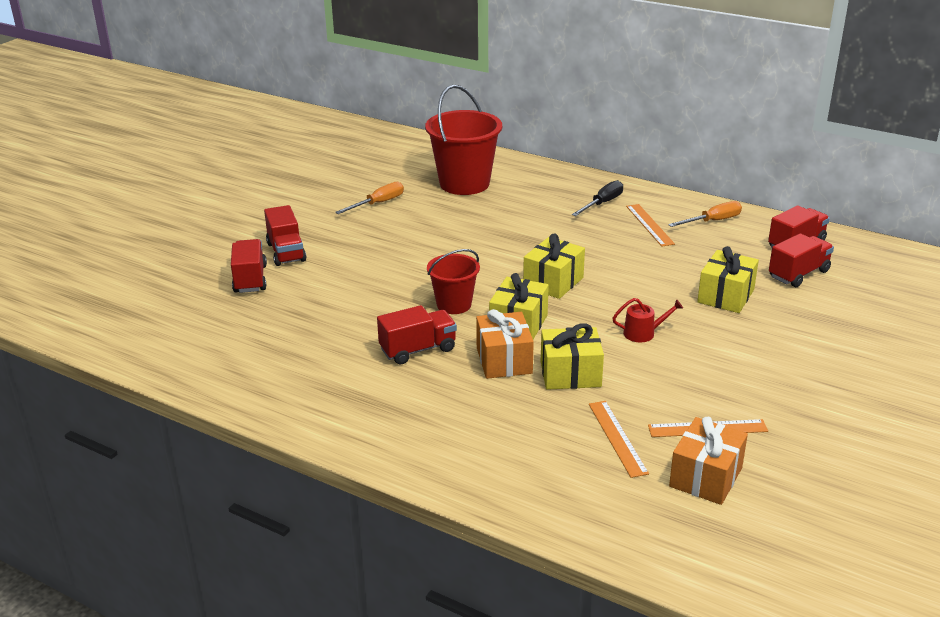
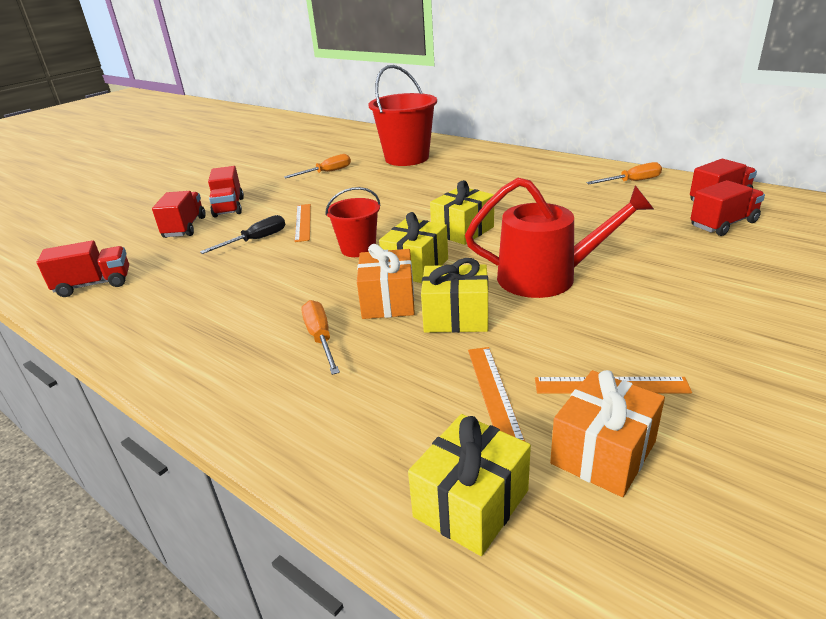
camera: 10 degrees right, 0 degrees up
red truck [377,305,457,364] -> red truck moved to [37,240,129,297]
black screwdriver [572,180,623,216] -> black screwdriver moved to [200,215,285,254]
red watering can [612,298,683,342] -> red watering can [465,178,654,298], size x2.27
orange ruler [626,204,675,246] -> orange ruler moved to [295,204,311,242]
yellow gift [697,246,759,313] -> yellow gift moved to [408,414,531,556]
none -> orange screwdriver [301,300,340,375]

